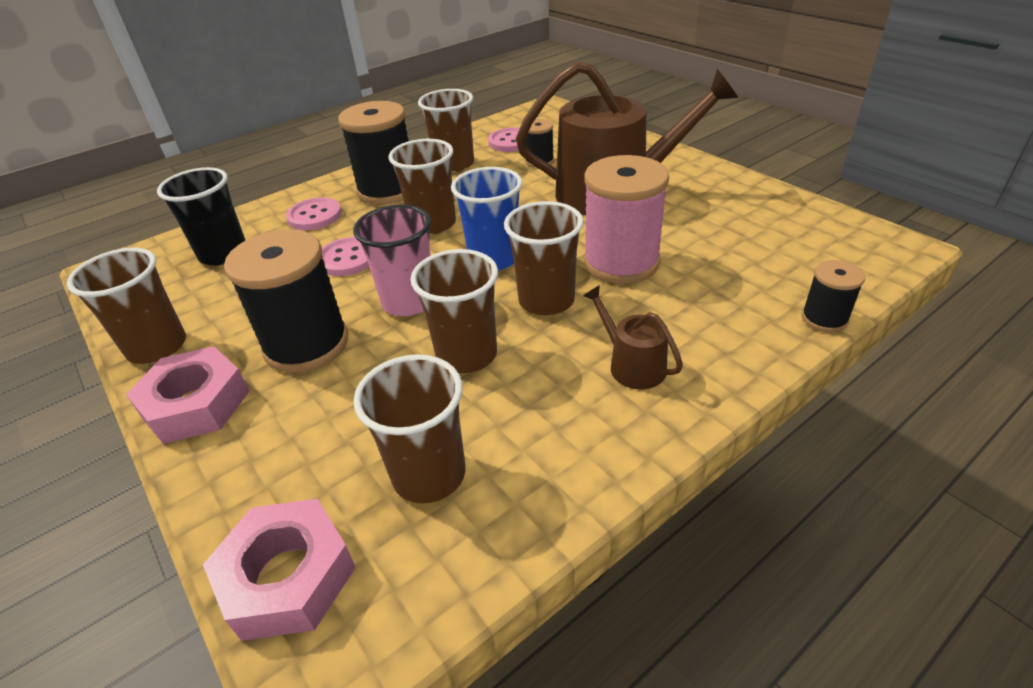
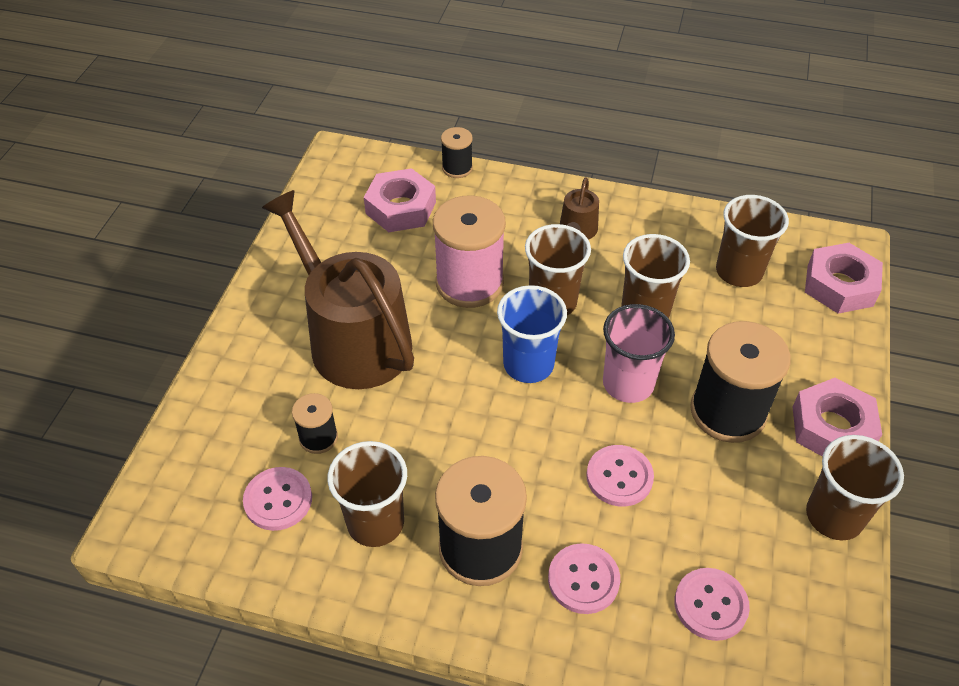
camera: 130 degrees left, 10 degrees up
black cup [157,167,246,266] -> pink button [674,568,750,641]
brown cup [388,139,456,235] -> none
none -> pink nut [364,168,436,232]

